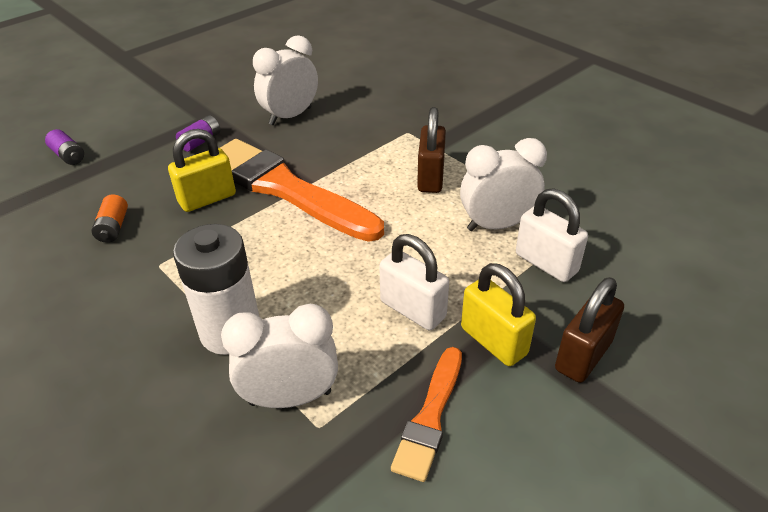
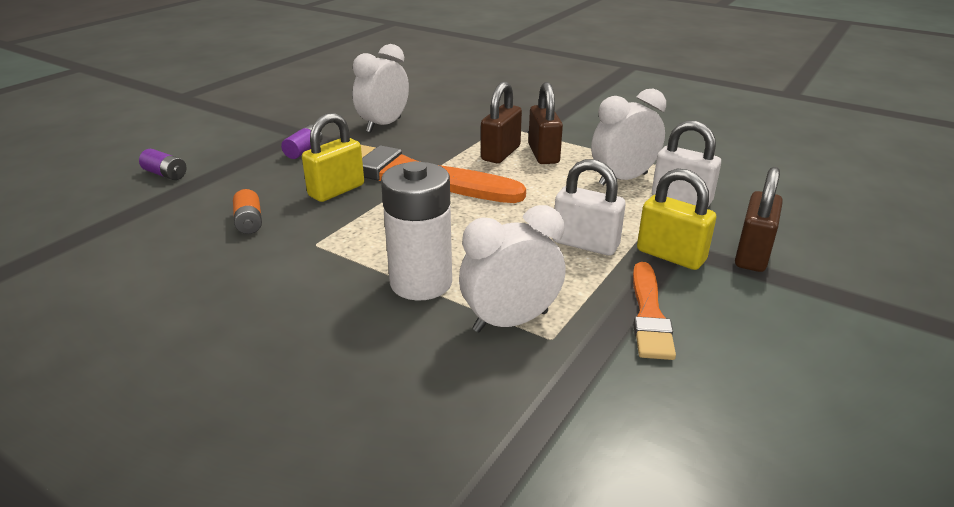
camera: 15 degrees left, 10 degrees down
none -> brown padlock [481,82,522,163]

